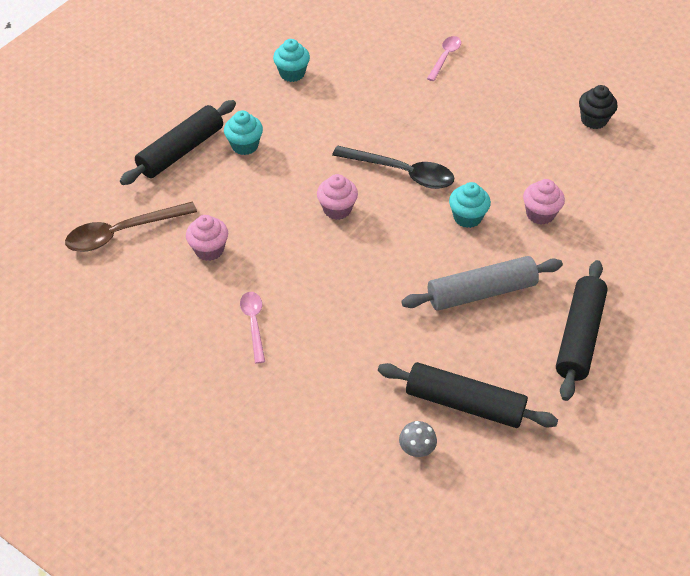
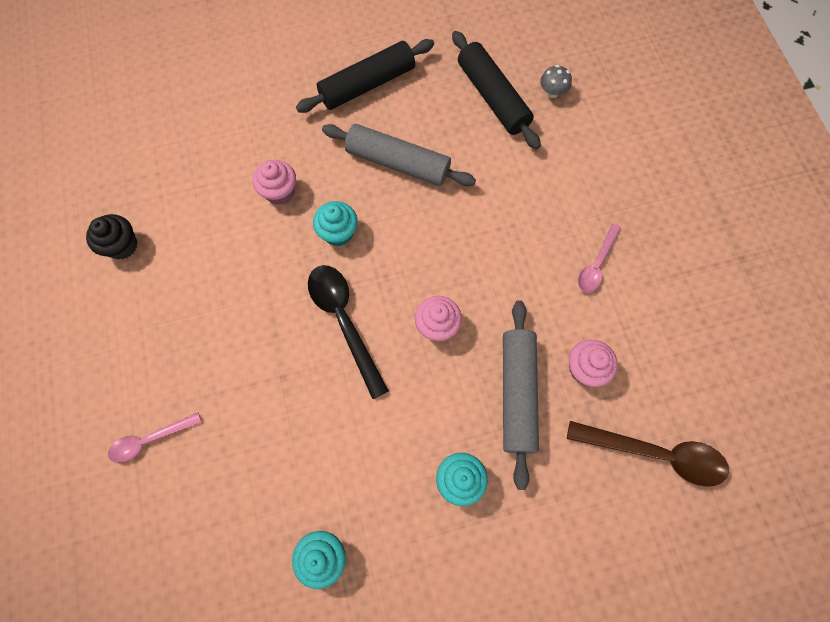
camera: 140 degrees left, 20 degrees up
black rolling pin [120,100,236,185] -> none
none -> grey rolling pin [503,300,539,490]

